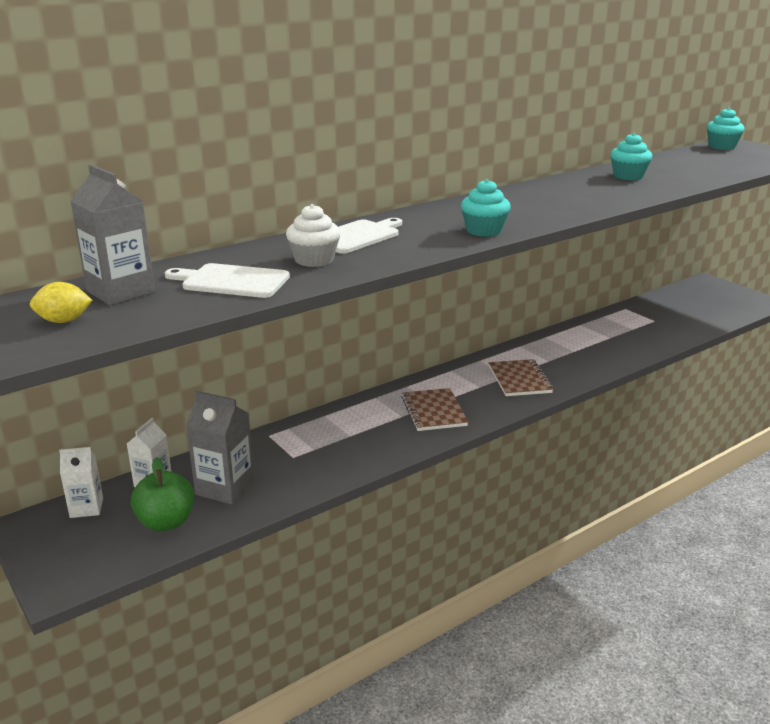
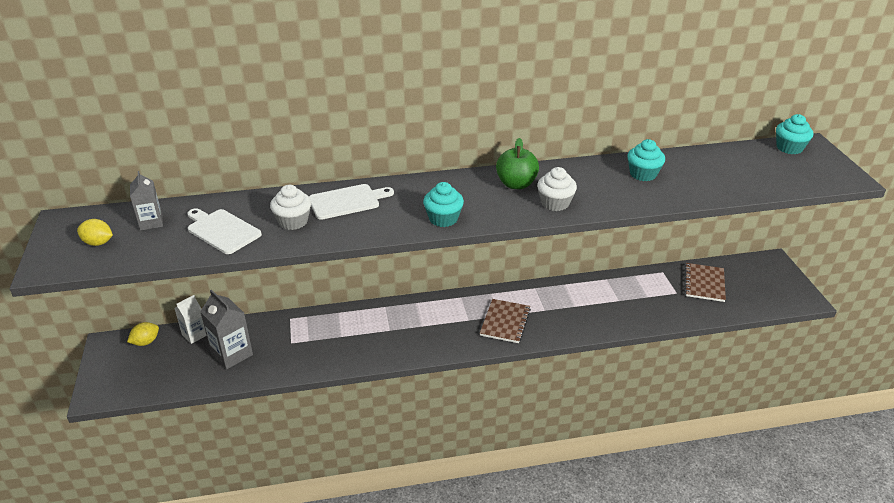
camera: 25 degrees right, 10 degrees up
white carton [59,447,103,518] -> yellow lemon [127,322,159,346]
grey carton [71,164,155,305] -> grey carton [130,171,163,231], size x0.64
green apple [131,457,194,531] -> green apple moved to [496,138,539,189]
brown notebook [402,388,468,431] -> brown notebook moved to [685,263,726,302]
none -> white cupcake [537,167,577,211]

